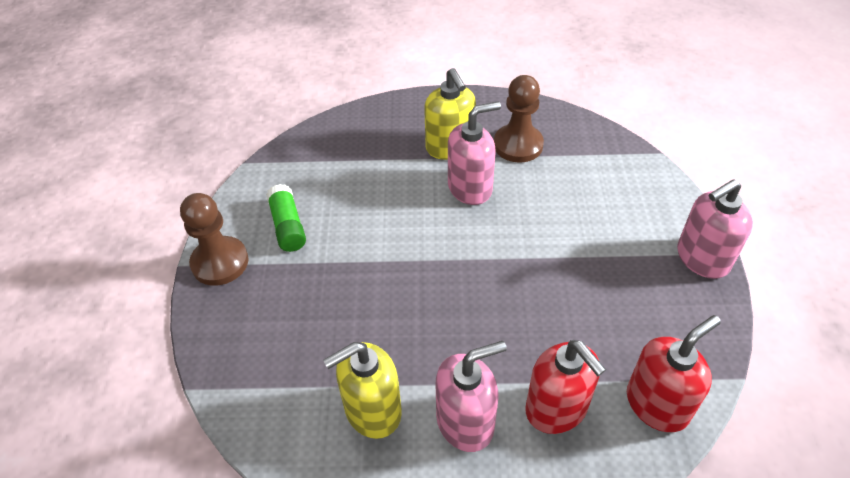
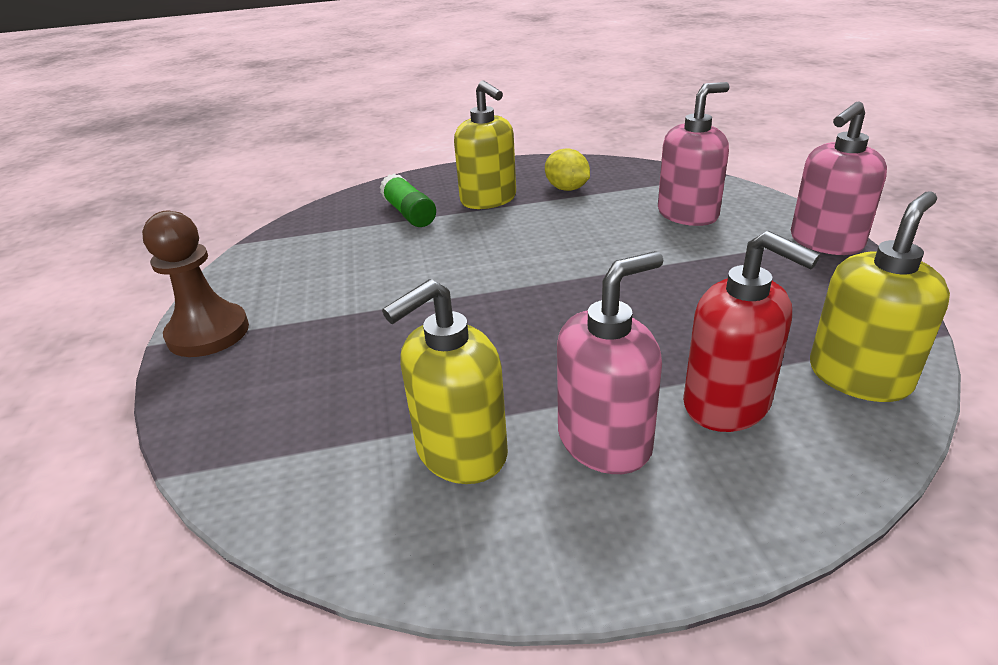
camera: 10 degrees left, 15 degrees down
green glue stick [266,184,306,252] -> green glue stick moved to [380,174,436,227]
pink soap dispenser [448,101,501,205] -> pink soap dispenser moved to [658,82,730,226]
brown pawn [494,75,544,163] -> yellow lemon [545,148,590,191]
red soap dispenser [627,315,721,432] -> yellow soap dispenser [810,191,950,402]

